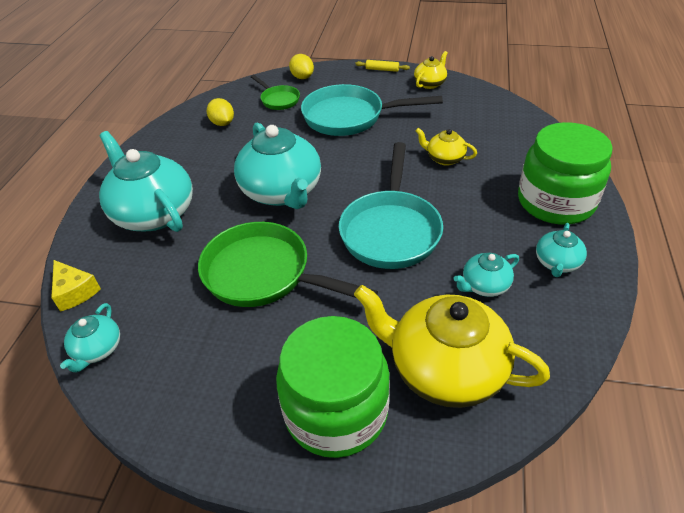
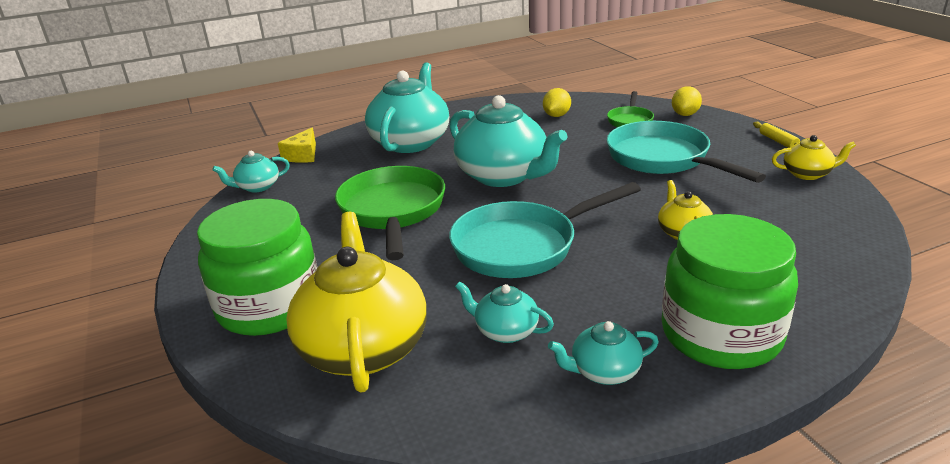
camera: 55 degrees right, 15 degrees down
turquoise teapot [234,123,321,209] -> turquoise teapot turned 75 degrees counterclockwise [449,95,568,187]

